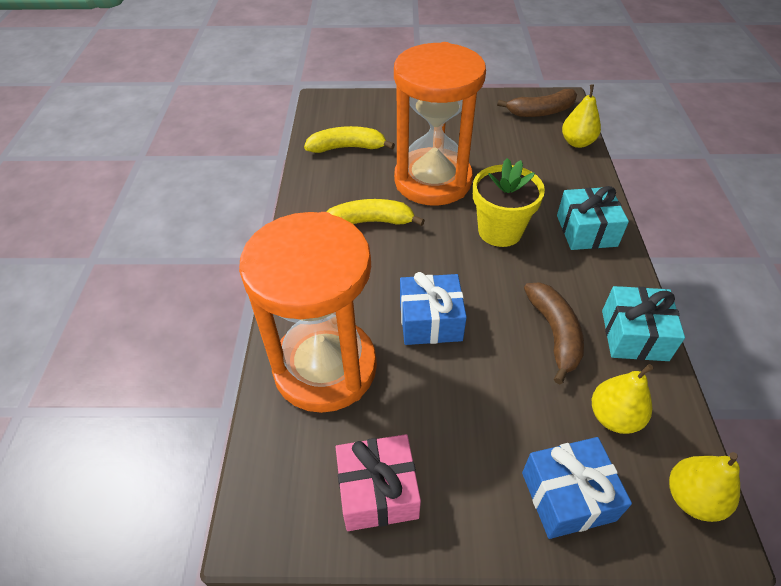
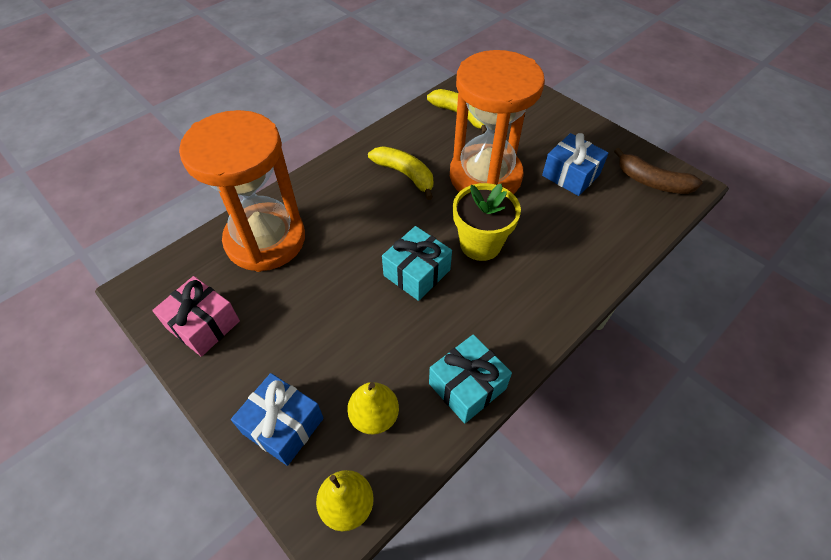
camera: 45 degrees right, 5 degrees up
blue gift [400,272,467,345] -> blue gift moved to [542,133,608,196]
brown banana [524,282,584,384] -> none
turquoise gift [557,186,629,250] -> turquoise gift moved to [382,226,452,301]
yellow pear [562,84,601,148] -> none

